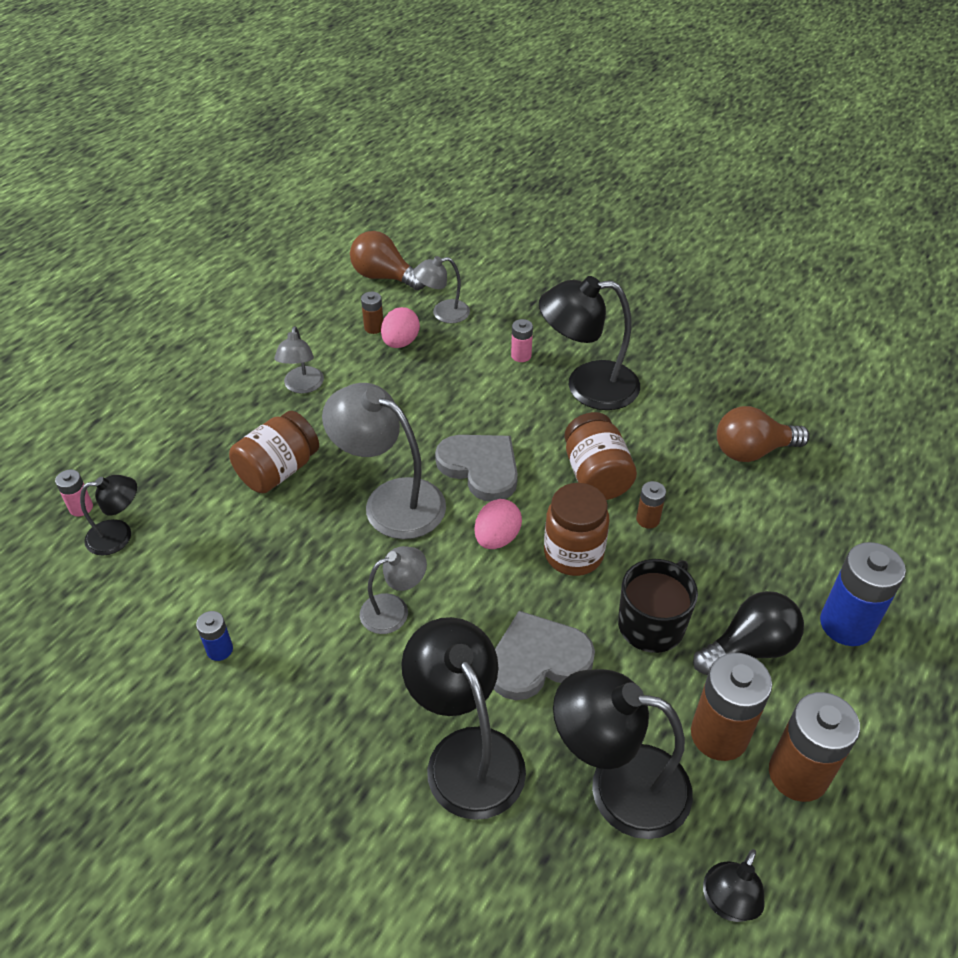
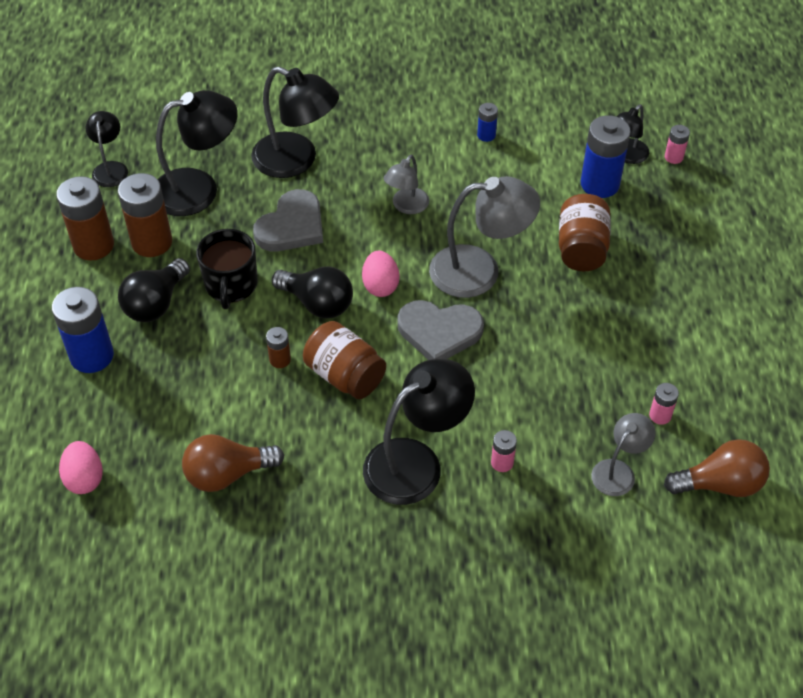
camera: 145 degrees right, 5 degrees up
grey lamp [274,326,324,394] -> none
brown battery [361,292,383,334] -> pink battery [649,383,679,425]
pink egg [381,307,420,348] -> pink egg moved to [59,441,103,494]
brown jar [544,483,609,576] -> black light bulb [272,267,353,318]
brown light bulb [717,406,810,462] -> brown light bulb turned 150 degrees counterclockwise [182,434,284,492]
none -> blue battery [581,115,631,198]

